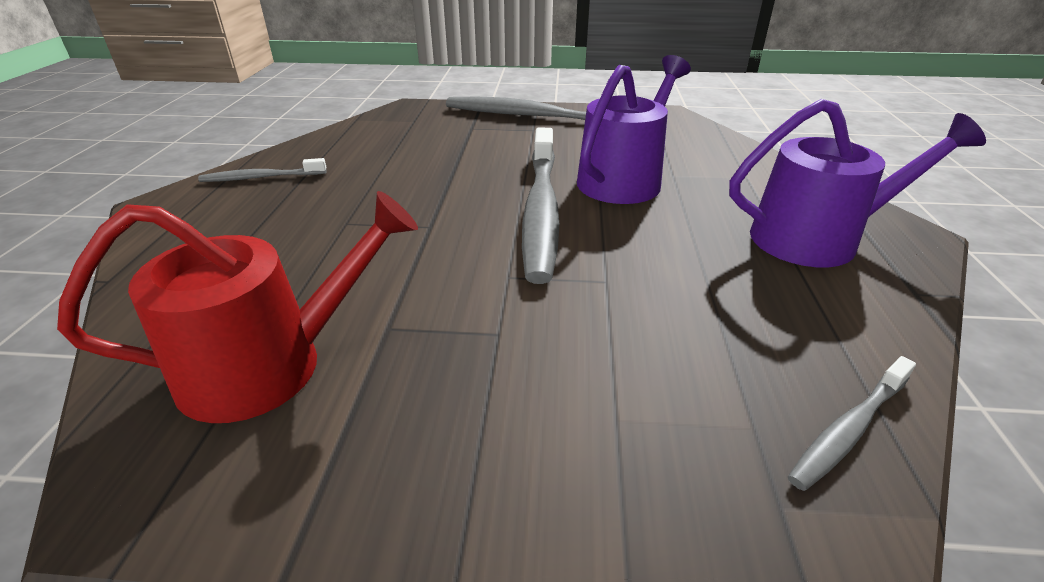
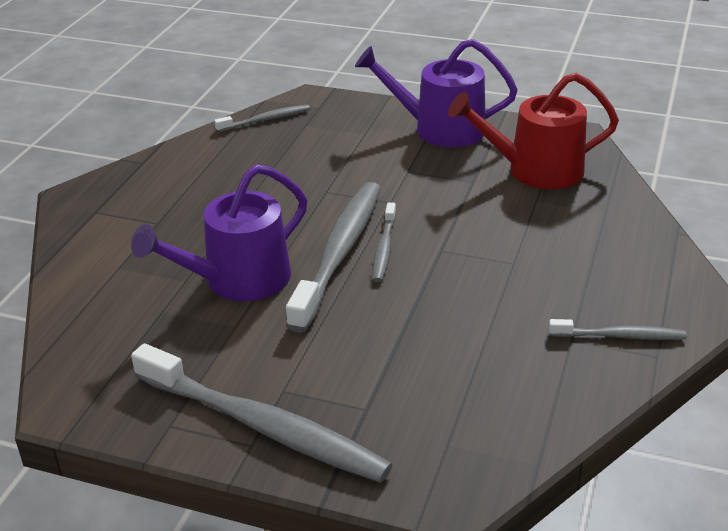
camera: 165 degrees left, 0 degrees up
purple watering can [729,99,986,267] -> purple watering can moved to [355,39,518,147]
none -> grey toothbrush [373,202,396,282]

